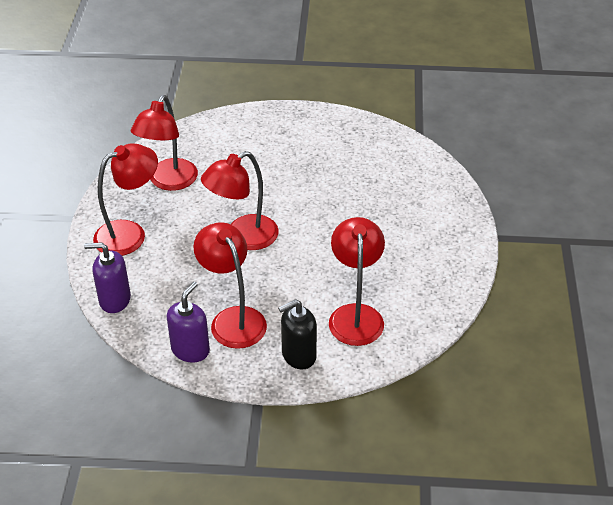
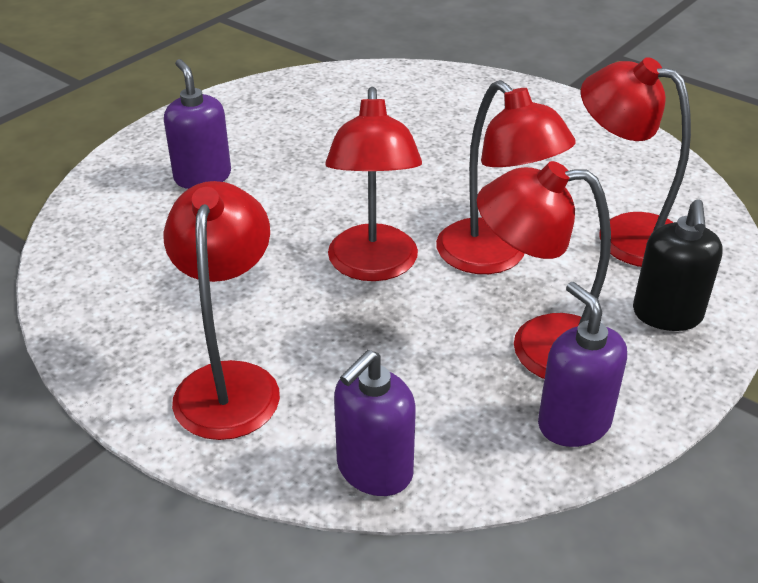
camera: 55 degrees left, 5 degrees down
red lamp [131,95,198,191] -> red lamp moved to [436,80,576,274]
none -> purple soap dispenser [164,59,231,189]

